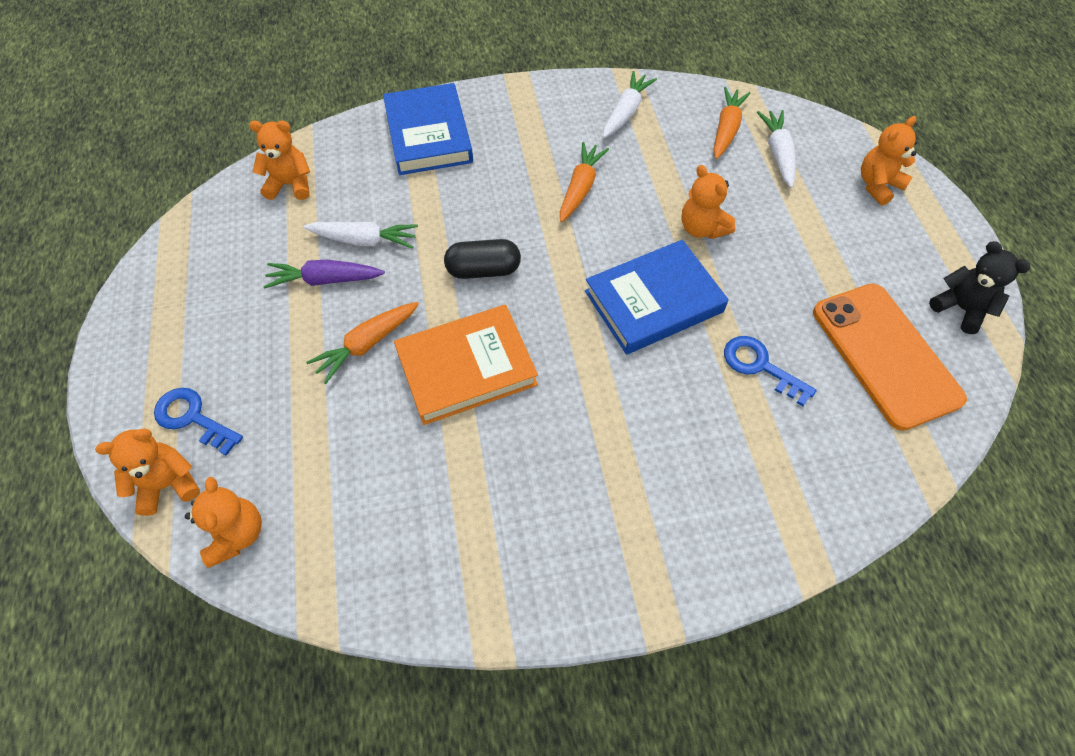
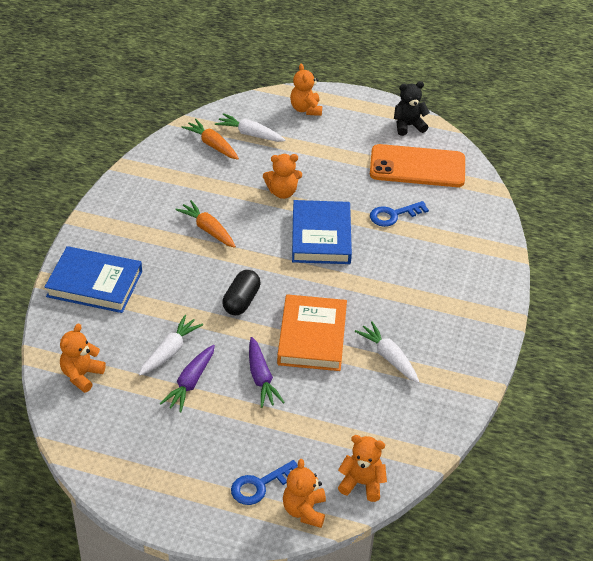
camera: 65 degrees left, 15 degrees down
orange carrot [306,302,419,384] -> purple carrot [249,337,285,408]
white carrot [603,71,657,138] -> white carrot moved to [355,321,419,383]

